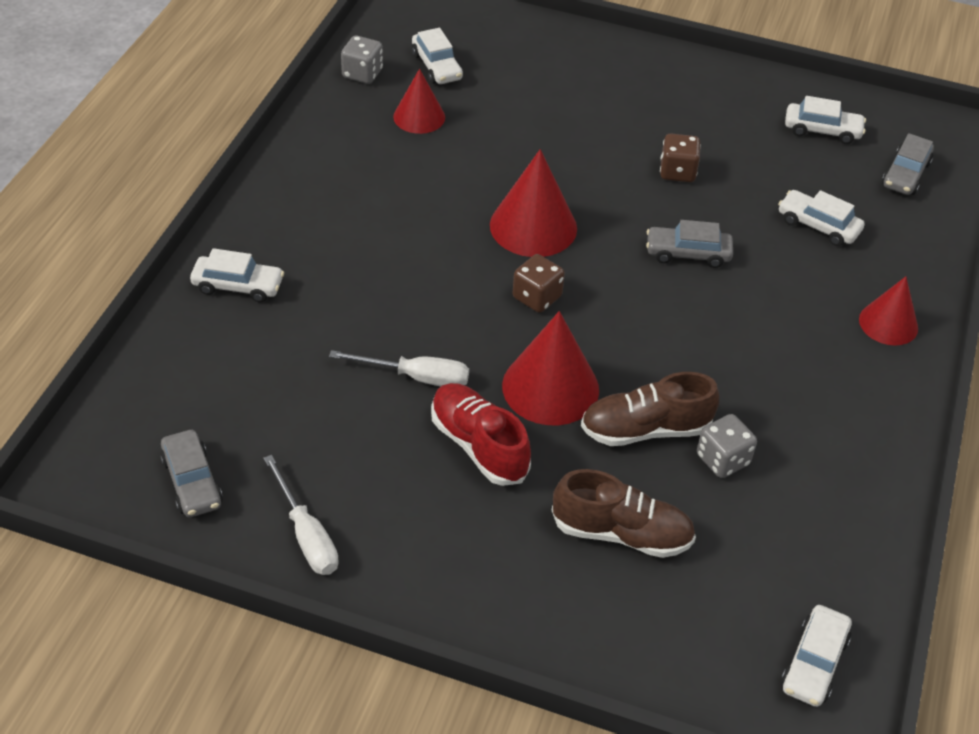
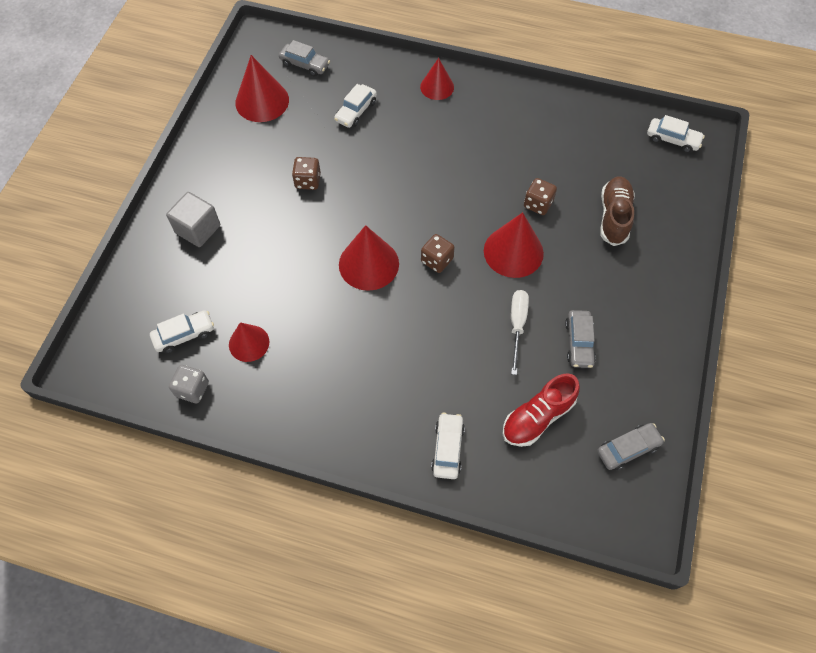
camera: 90 degrees left, 15 degrees up
white screwdriver [264,455,339,575] -> none
red shoe [431,383,531,486] -> red shoe moved to [502,373,580,447]
brown shoe [581,372,719,446] -> brown dice [524,178,557,215]
grey car [646,220,733,268] -> grey car moved to [565,310,596,368]
grey dice [697,414,757,478] -> none
white car [785,96,866,144] -> red cone [235,55,289,122]
none -> grey cube [166,192,220,247]

